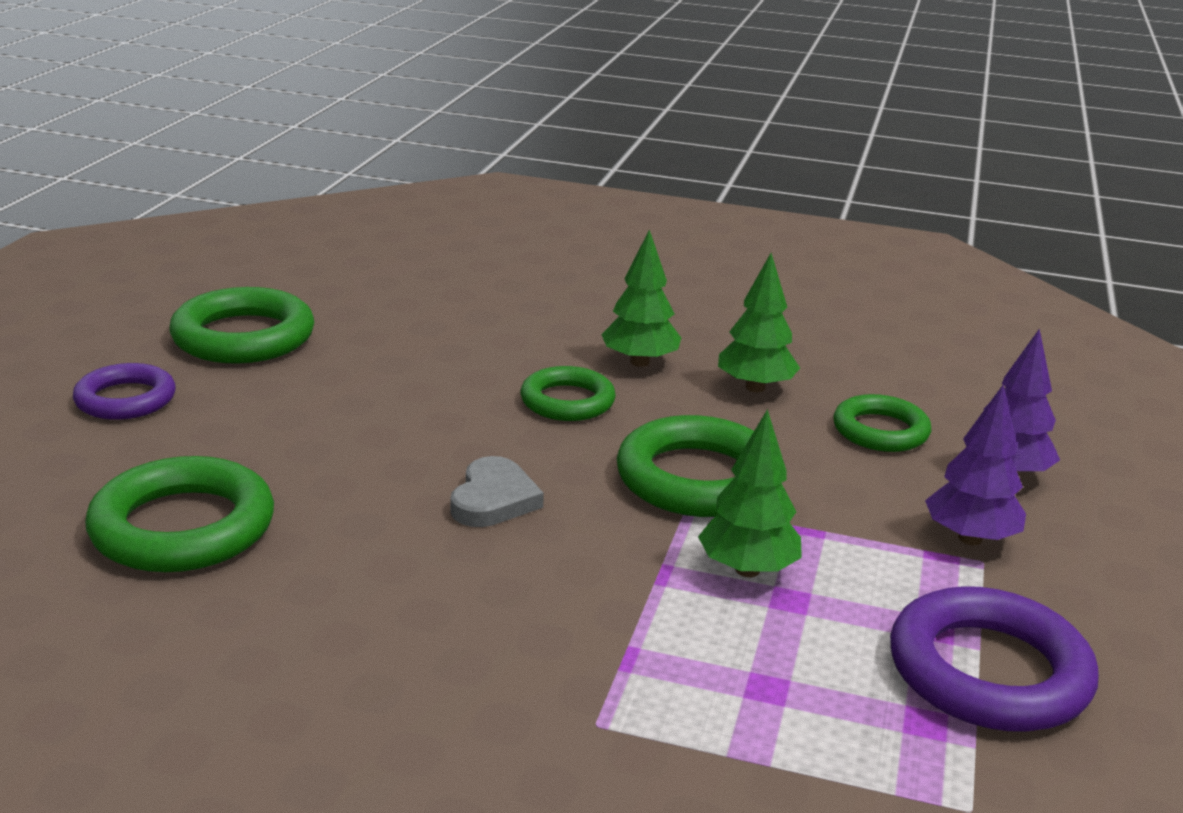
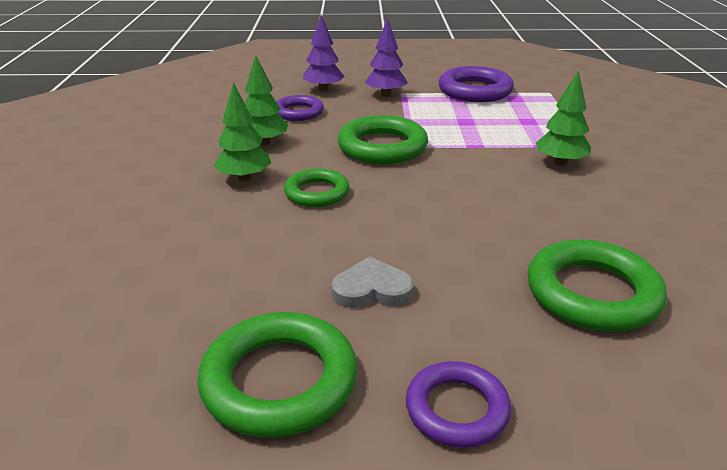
camera: 105 degrees left, 5 degrees up
grey heart [451,456,544,527] -> grey heart moved to [331,257,414,308]
green tree [698,409,802,577] -> green tree moved to [536,70,591,166]
green ring [833,394,931,452] -> purple ring [276,95,324,121]

